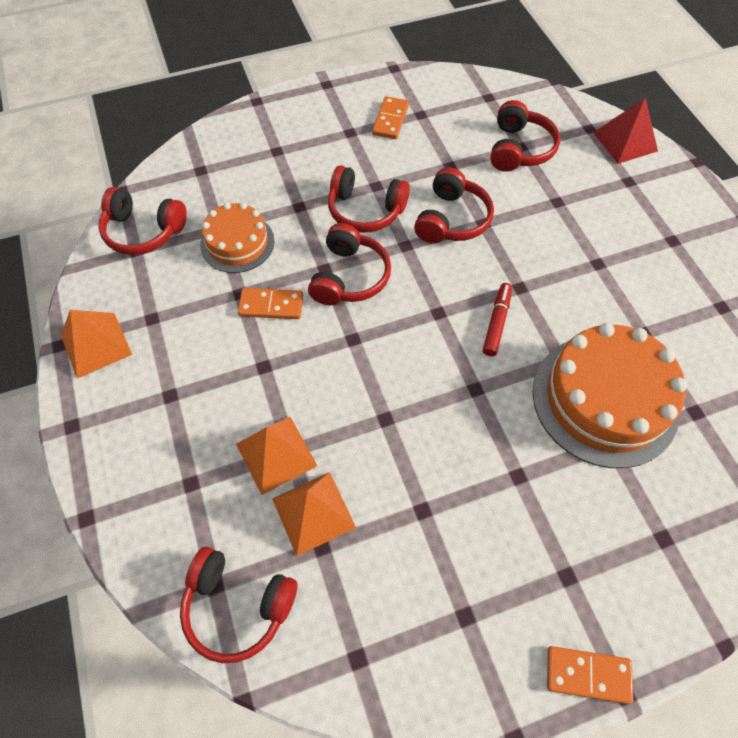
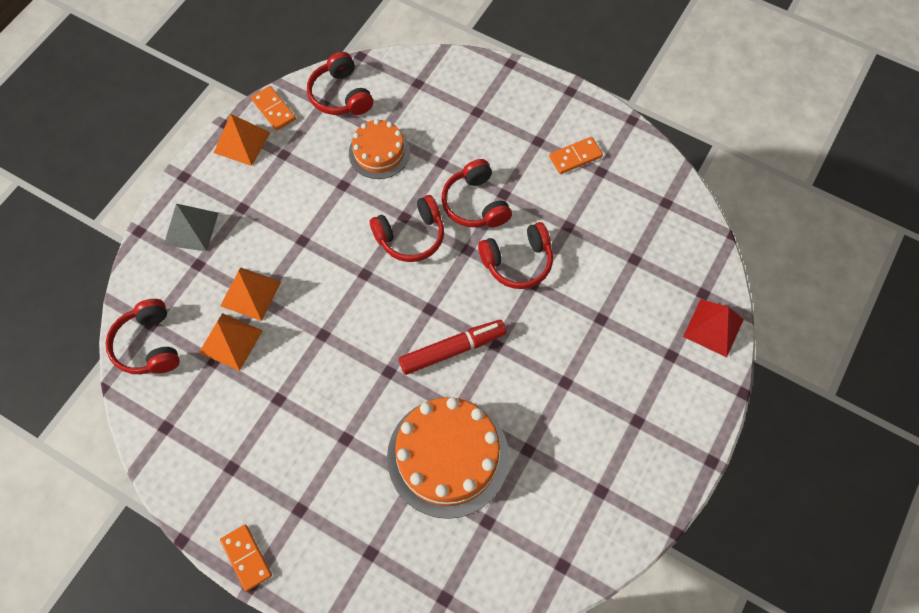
camera: 50 degrees right, 5 degrees up
orange domino [238,288,303,319] -> orange domino moved to [251,86,296,131]
red marker [483,283,512,356] -> red marker [399,320,507,375], size x1.56
red headphones [490,100,560,172] -> none
none -> grey pyramid [164,204,218,252]

